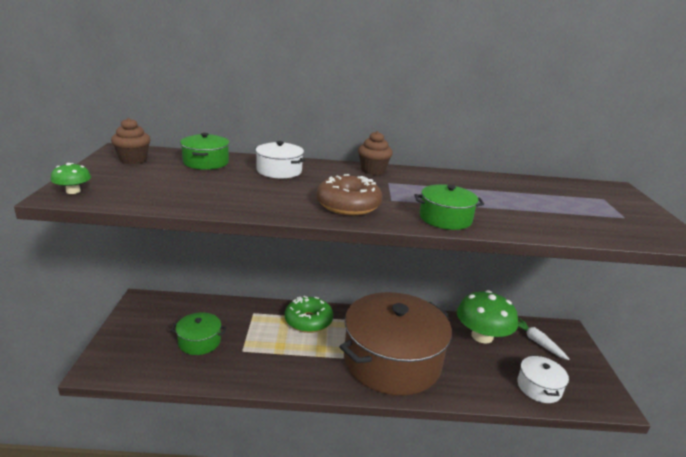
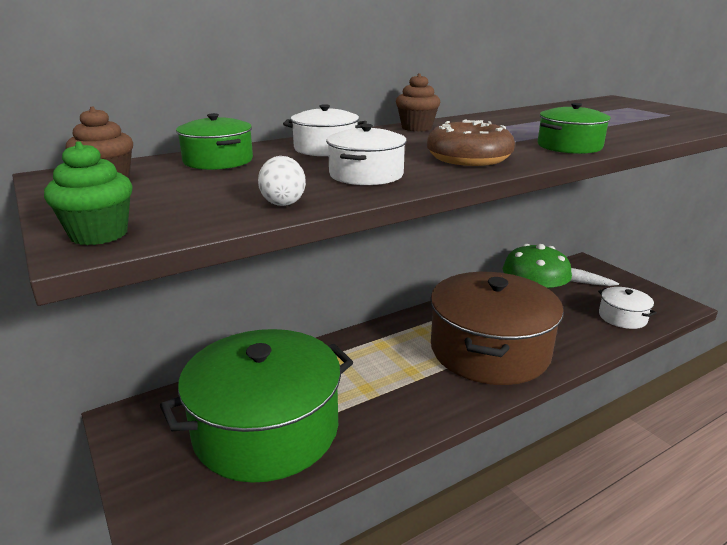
camera: 30 degrees left, 0 degrees up
green mushroom [50,163,91,194] -> green cupcake [44,141,133,245]
green pot [170,313,227,355] -> green pot [160,329,353,483], size x2.35
green donut [285,296,333,333] -> none
none -> white egg [258,156,306,206]
none -> white pot [326,124,407,185]

